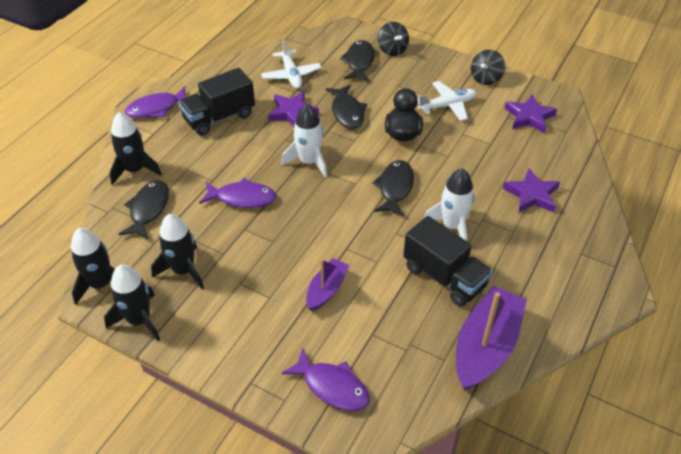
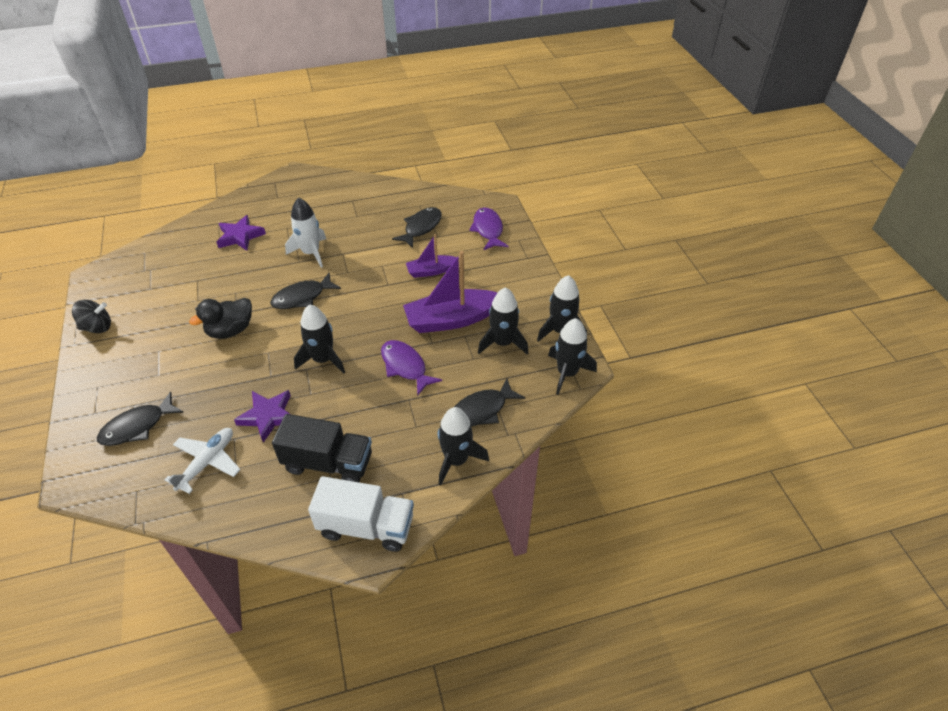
camera: 135 degrees left, 0 degrees up
purple fish [125,86,187,118] -> white truck [308,476,414,552]
white rocket [282,104,327,178] -> black rocket [294,304,345,374]
black fish [326,84,367,129] -> black fish moved to [392,207,442,248]
black spinning top [378,22,409,56] -> none
black truck [403,216,493,307] -> none
white plane [417,81,477,121] -> none
purple boat [456,286,527,390] -> purple boat moved to [403,251,497,333]
purple star [504,94,557,133] -> none

